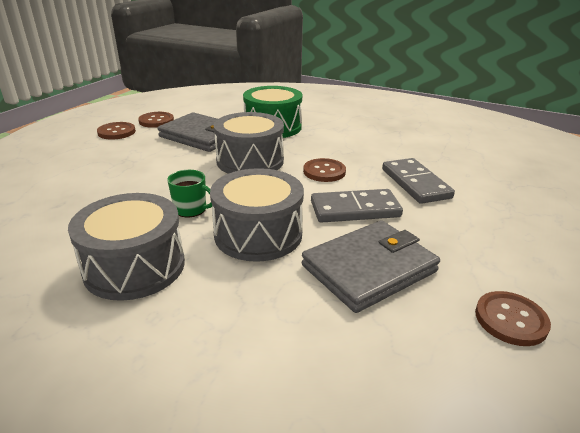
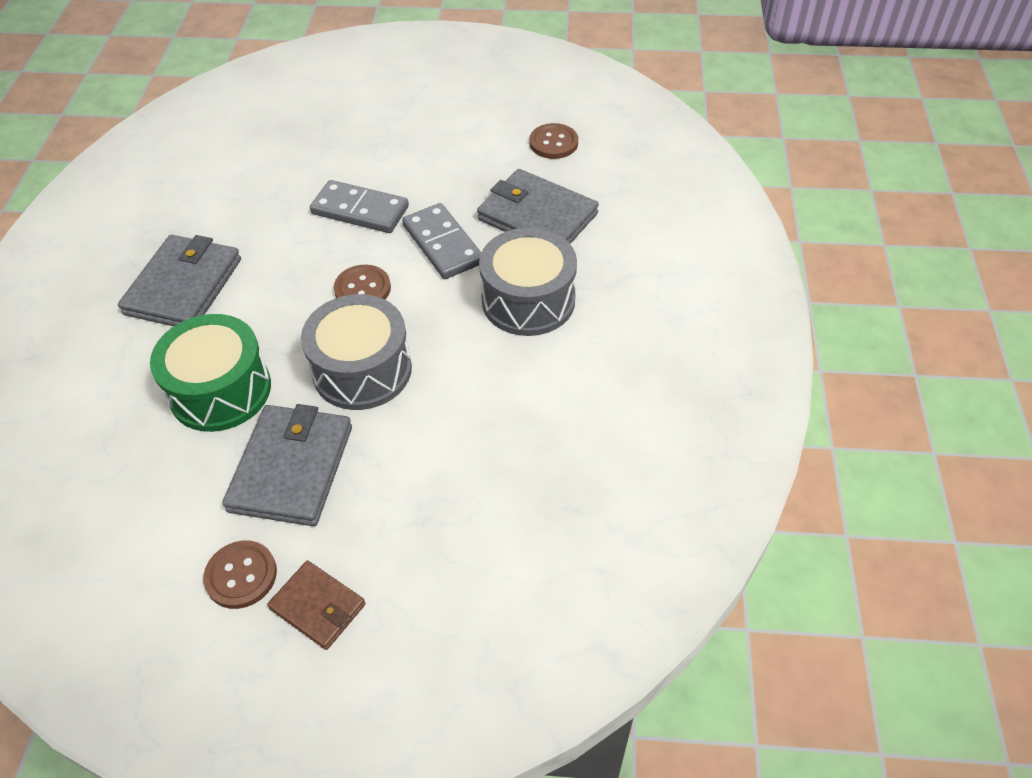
camera: 110 degrees left, 20 degrees up
grey drum [68,193,185,301] -> none
brown button [97,122,136,140] -> brown wallet [267,560,366,650]
green mug [167,170,212,217] -> none
grey domino [382,158,455,204] -> grey domino turned 60 degrees clockwise [310,180,409,233]
none -> grey wallet [118,235,241,326]

